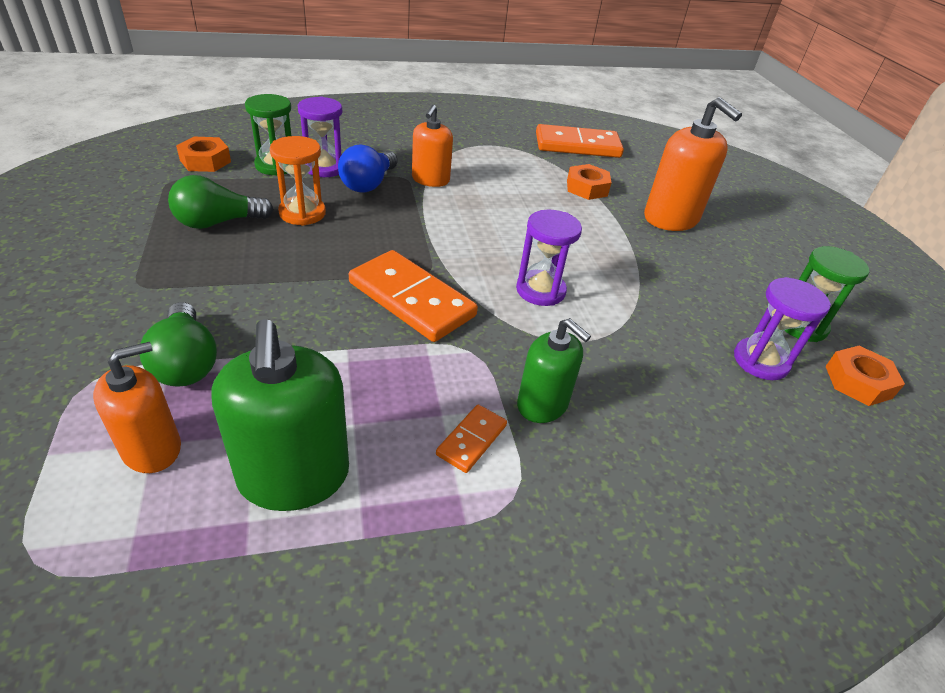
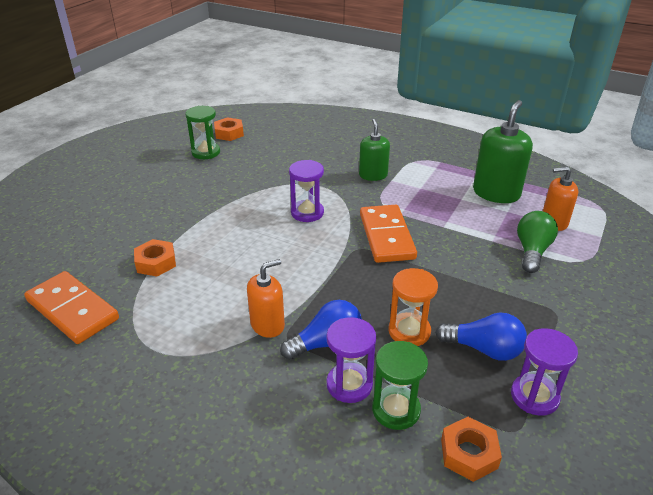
camera: 135 degrees left, 5 degrees down
green light bulb [168,175,274,229] -> blue light bulb [435,312,527,361]
orange domino [436,404,507,473] -> none
orange soap dispenser [644,97,742,231] -> none
purple hourglass [734,277,831,380] -> purple hourglass moved to [511,328,578,416]

